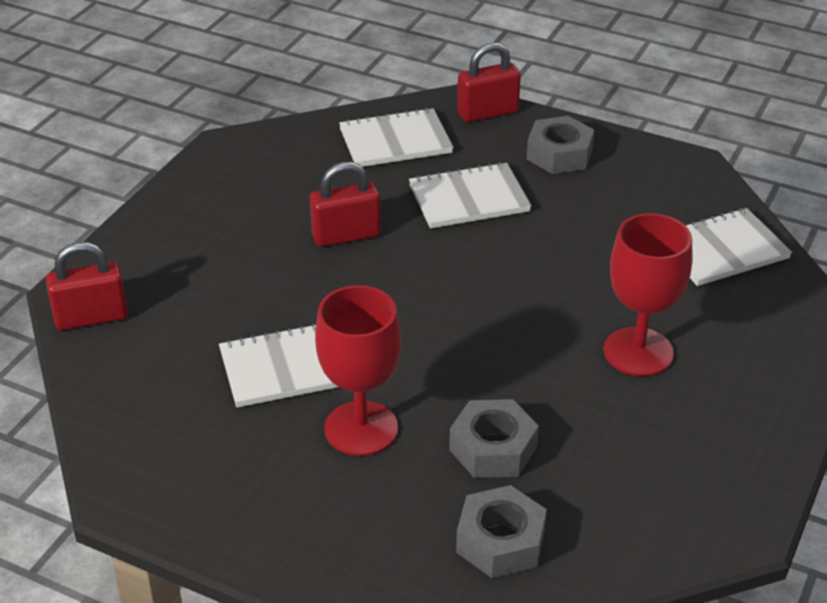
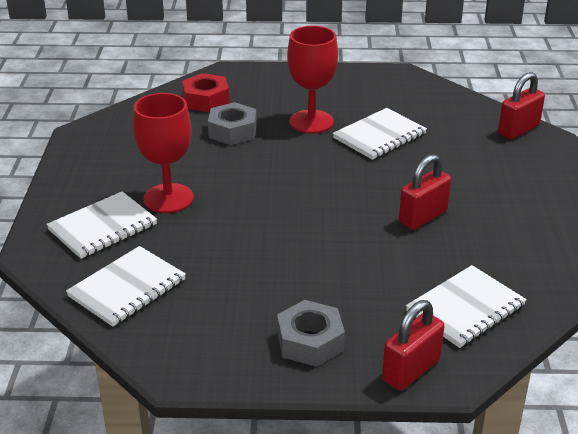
camera: 155 degrees right, 5 degrees down
white notebook [409,162,531,229] -> white notebook moved to [46,191,157,259]
grey nut [456,485,547,578] -> red nut [182,73,229,112]

